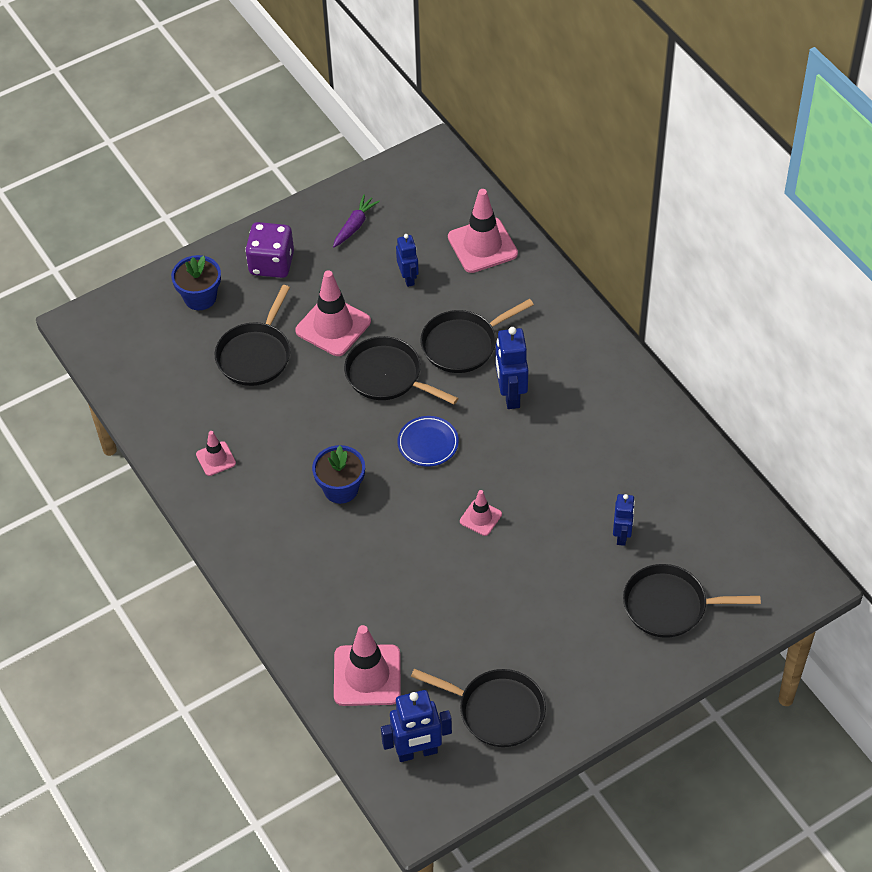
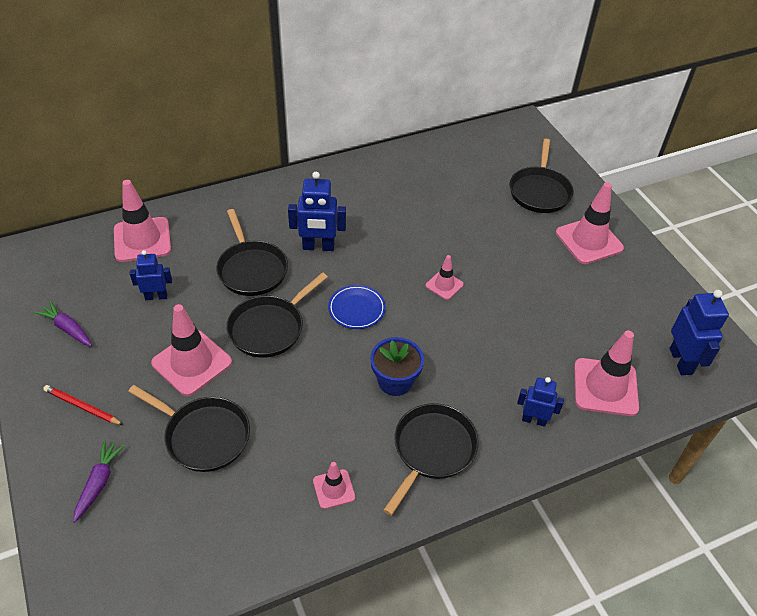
camera: 85 degrees left, 5 degrees down
blue flower pot [171,255,221,310] -> purple carrot [73,440,125,523]
purple dice [245,222,294,278] -> red pencil [43,385,123,425]
black pan [411,669,546,747] -> black pan moved to [383,403,479,516]
blue robot [613,494,635,546] -> blue robot moved to [517,377,564,427]
none -> pink traffic cone [556,182,624,264]

